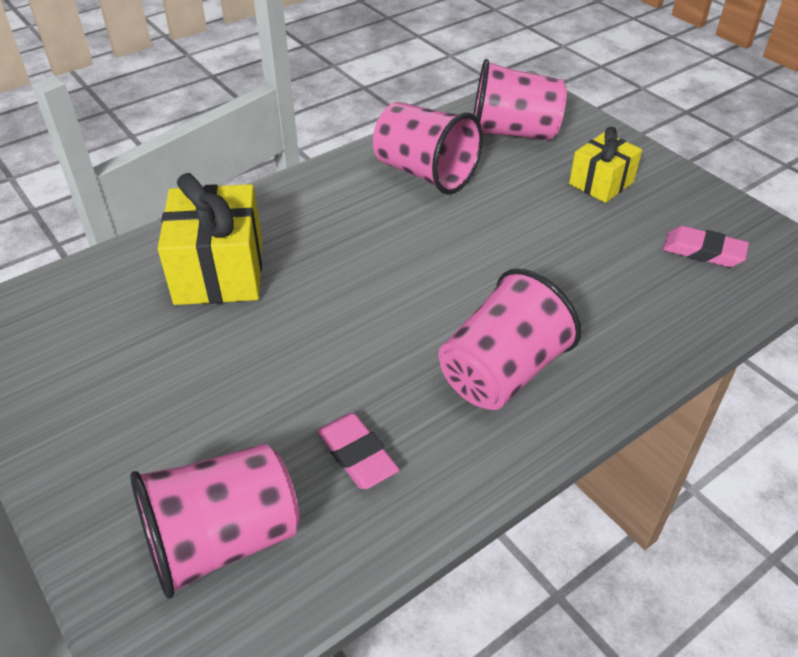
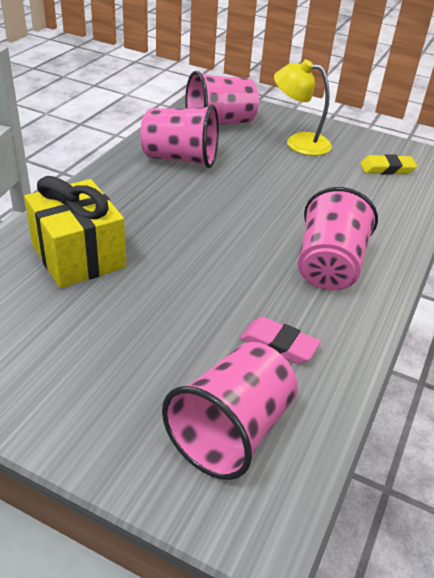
camera: 30 degrees left, 5 degrees down
yellow gift [569,127,642,203] -> yellow lamp [274,59,332,156]
pink eraser [663,226,749,267] -> yellow eraser [360,154,417,175]

